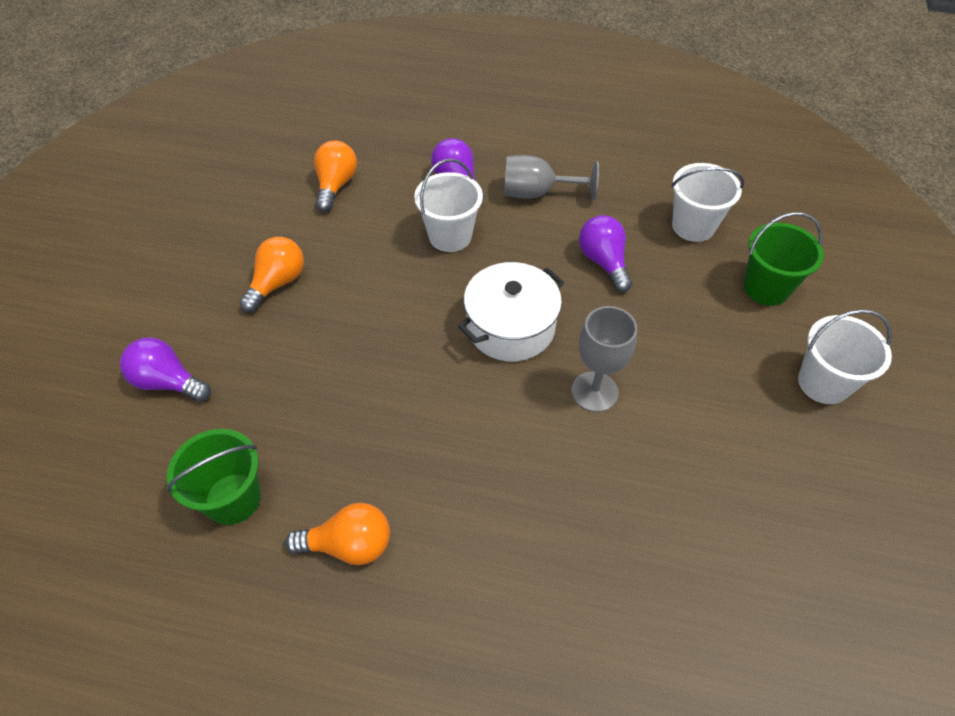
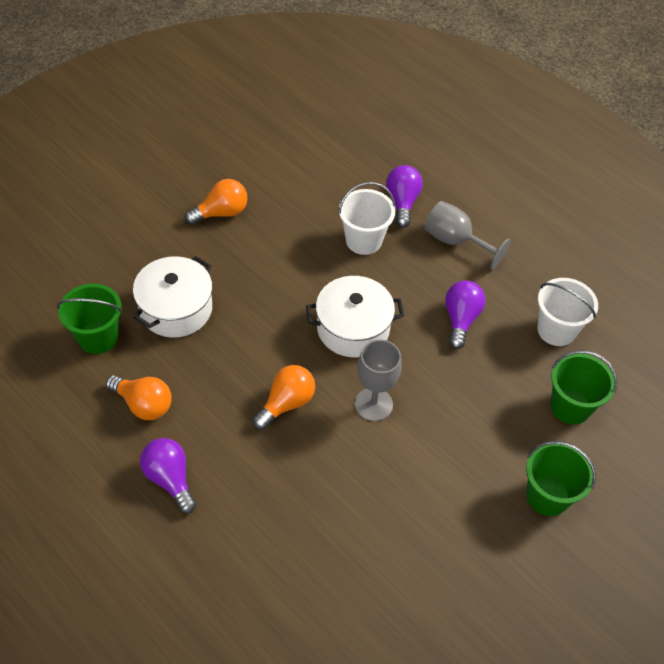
camera: 30 degrees right, 0 degrees up
purple light bulb [120,338,211,402] -> purple light bulb moved to [140,438,196,514]
orange light bulb [314,141,357,212] -> orange light bulb moved to [253,365,315,430]
white bucket [798,309,892,404] -> green bucket [526,441,596,516]
none -> white pot [133,256,212,338]

